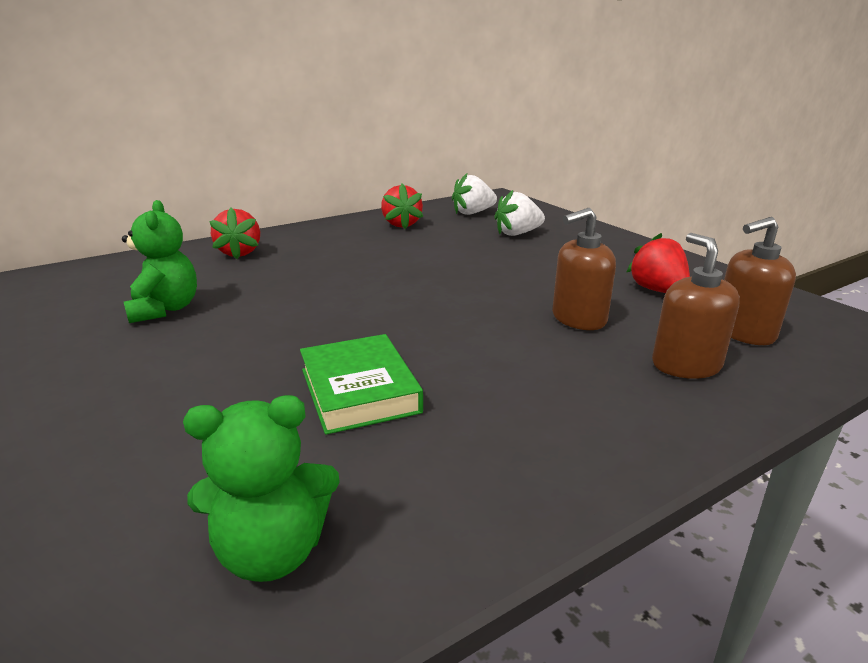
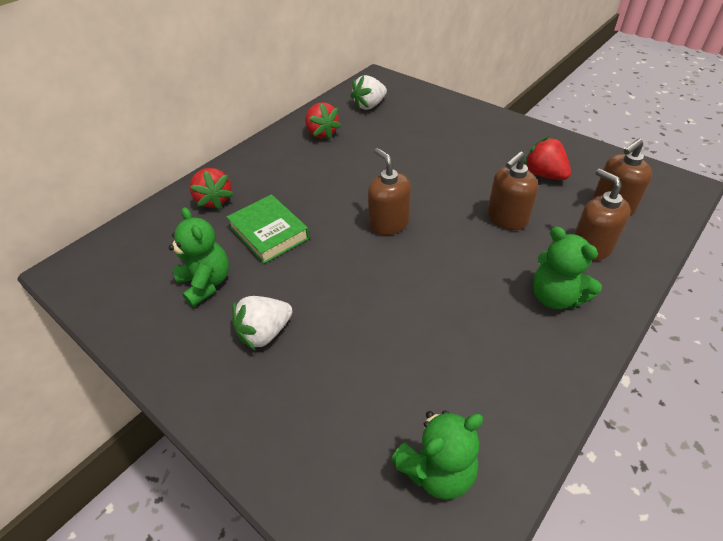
camera: 15 degrees left, 20 degrees up
green book [300,334,423,435] -> green book moved to [227,194,310,264]
white strawberry [494,190,545,236] -> white strawberry moved to [232,296,292,351]
none -> brown soap dispenser [368,148,411,235]
none -> green teddy bear [533,227,602,309]

